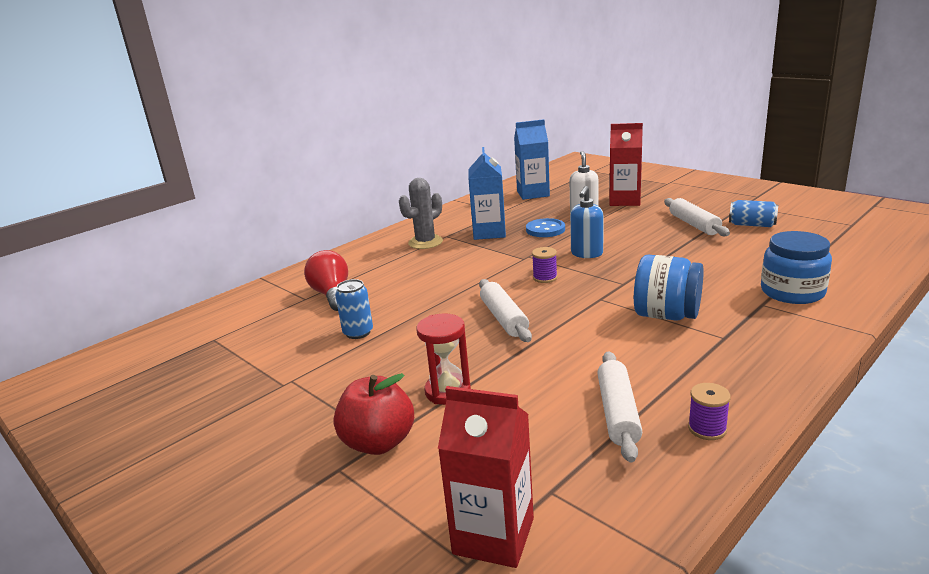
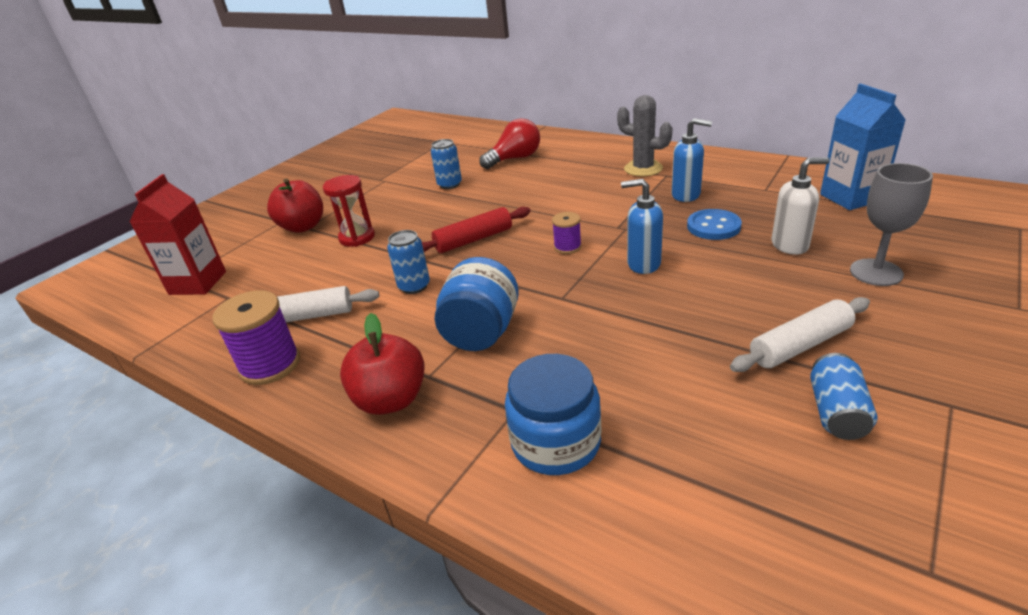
camera: 80 degrees right, 10 degrees up
blue carton [468,147,506,240] -> blue soap dispenser [672,118,712,202]
white rolling pin [479,279,532,342] -> red rolling pin [422,207,530,253]
red carton [609,123,643,206] -> grey goblet [850,163,933,286]
purple spool [688,383,731,440] -> purple spool [212,290,300,385], size x1.81
none -> red apple [340,313,425,415]
none -> blue can [387,230,430,294]

